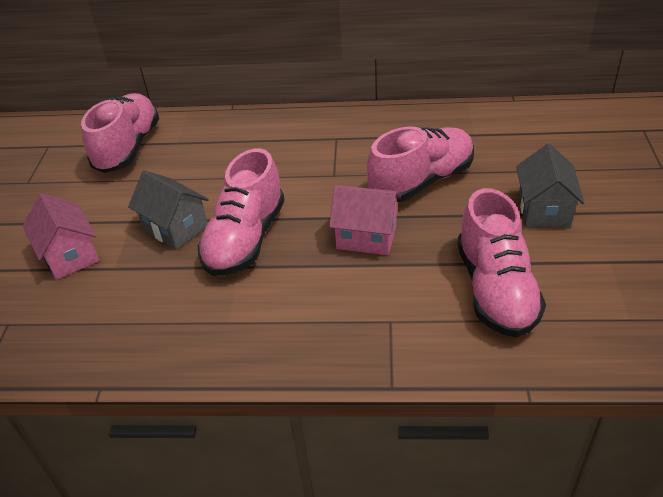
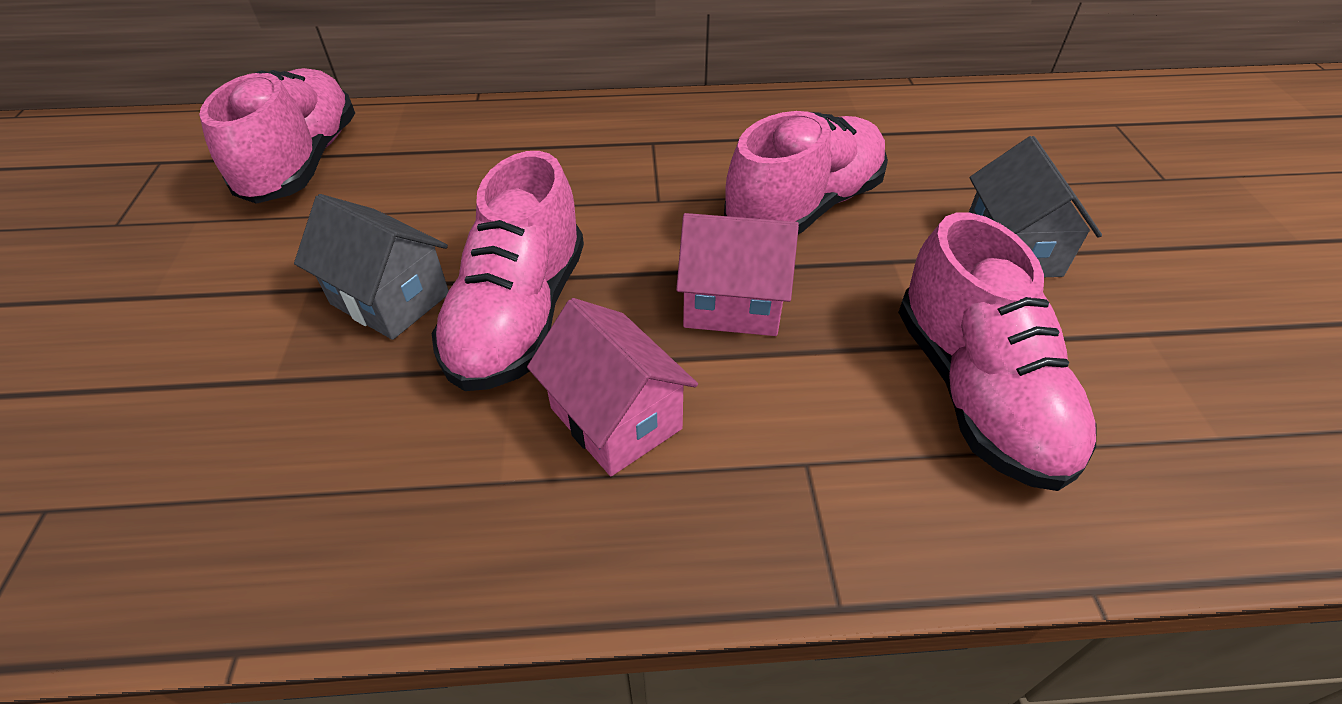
camera: 10 degrees left, 5 degrees up
pink house [23,193,99,280] -> pink house moved to [527,298,698,476]

